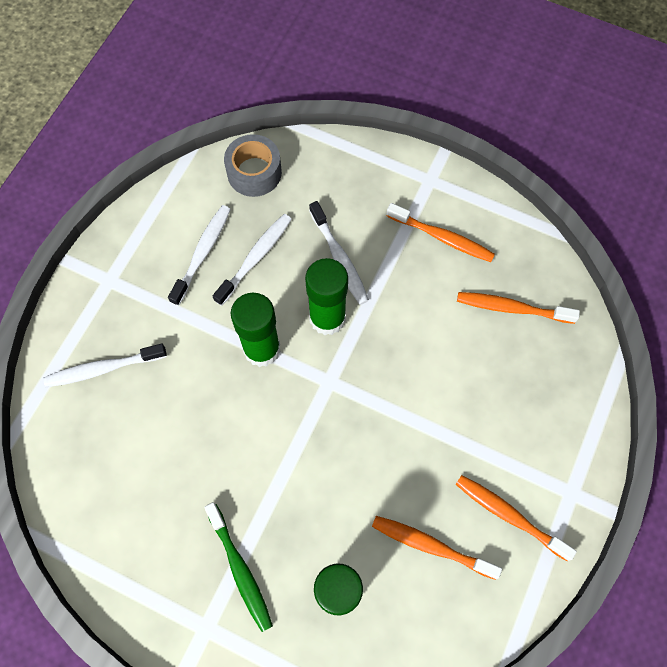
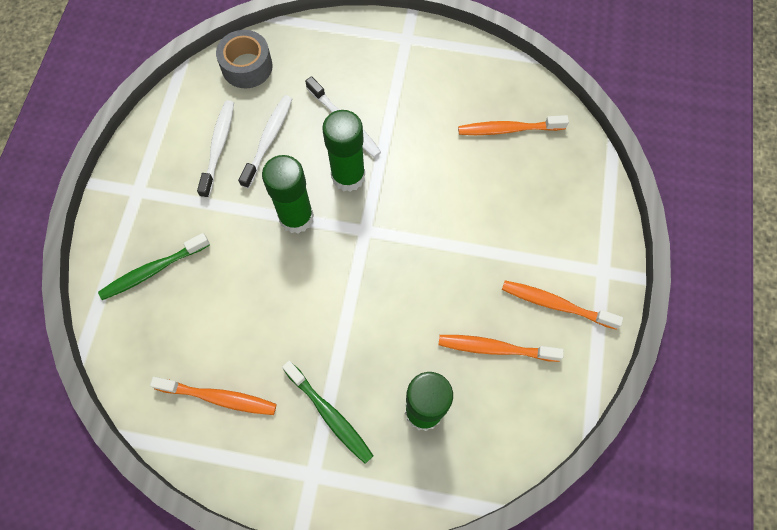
camera: 15 degrees left, 0 degrees up
white toothbrush [43,344,167,387] -> green toothbrush [98,233,210,300]
orange toothbrush [387,203,495,262] -> orange toothbrush moved to [150,377,277,415]

